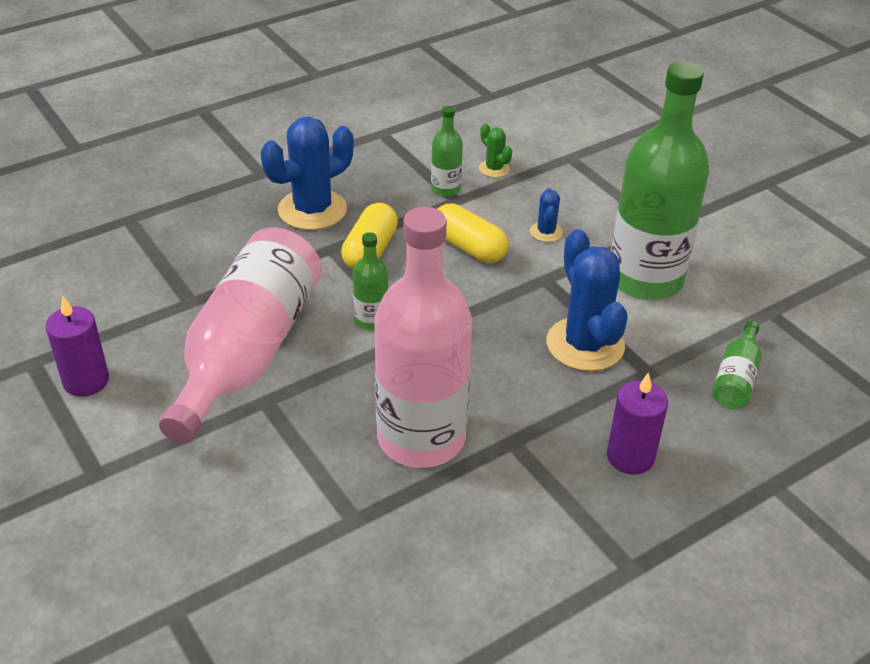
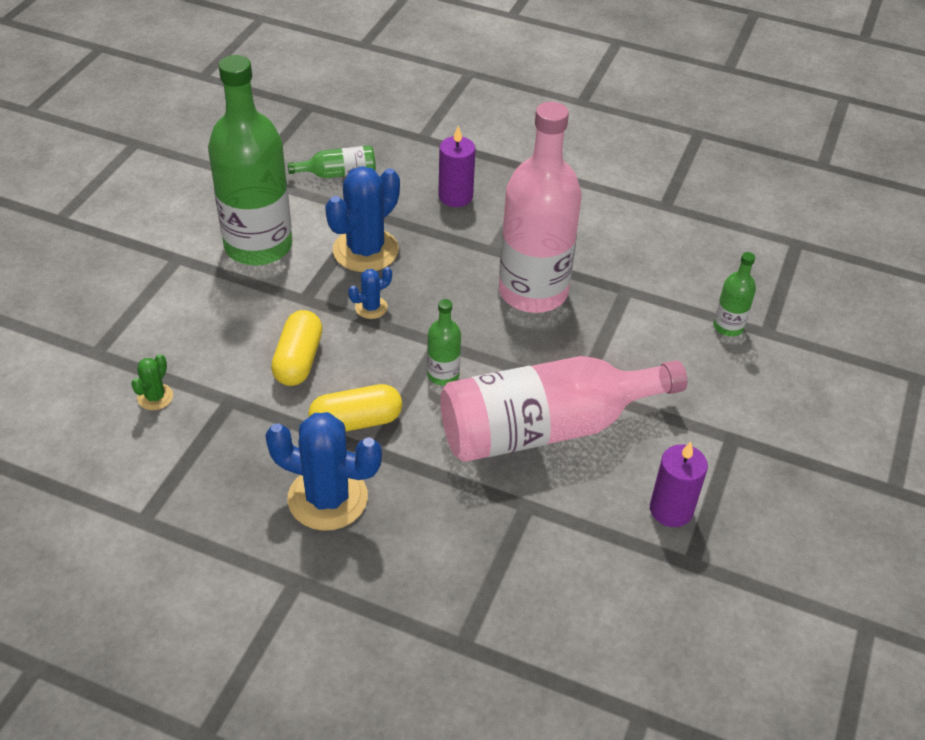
camera: 125 degrees left, 5 degrees up
green bottle [431,106,463,197] -> green bottle moved to [713,252,756,337]
blue cactus [530,188,563,242] -> blue cactus moved to [348,267,392,319]

